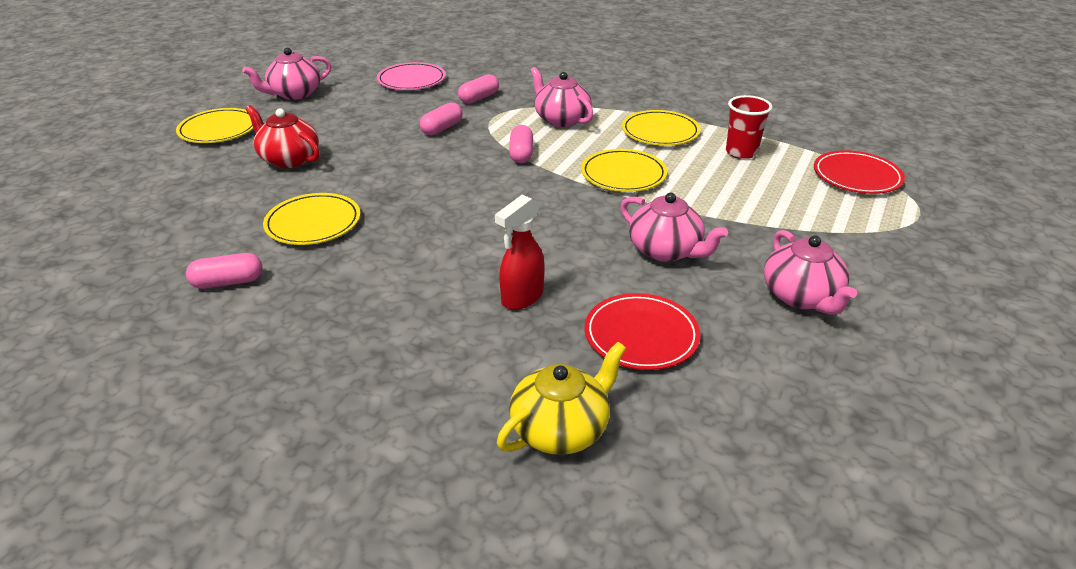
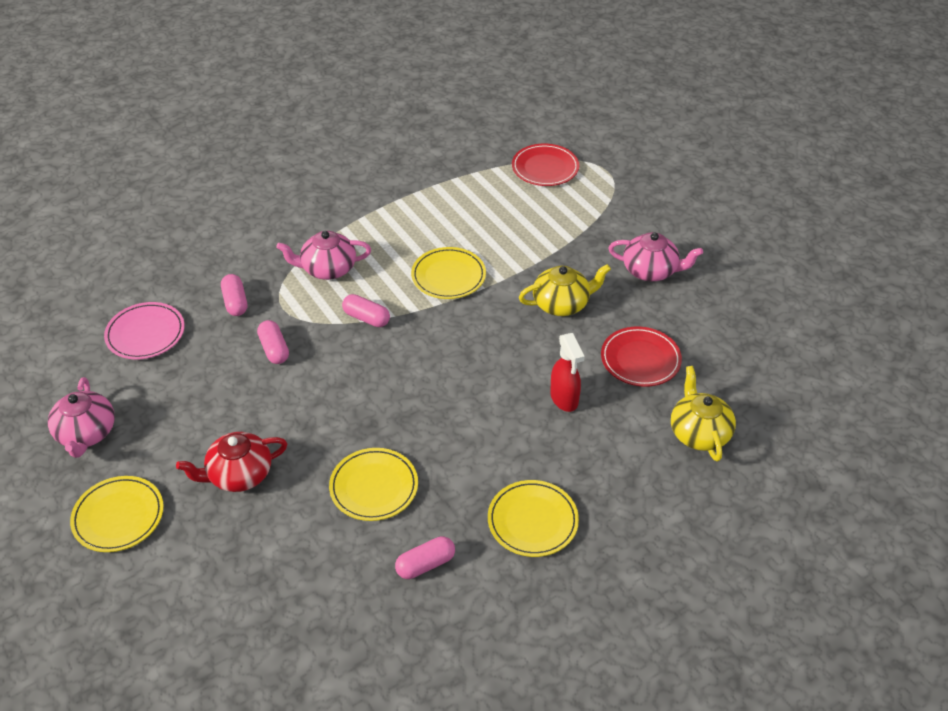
camera: 60 degrees left, 10 degrees up
pink capsule [186,253,263,289] -> pink capsule turned 45 degrees clockwise [395,536,455,579]
pink teapot [620,192,728,262] -> yellow teapot [519,264,611,316]
yellow plate [622,110,701,146] -> yellow plate moved to [488,480,579,557]
red cup [726,95,772,159] -> none

